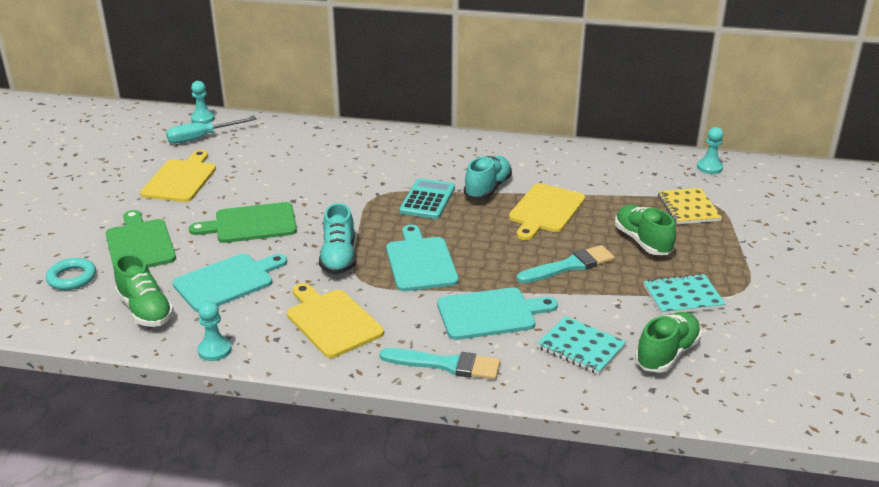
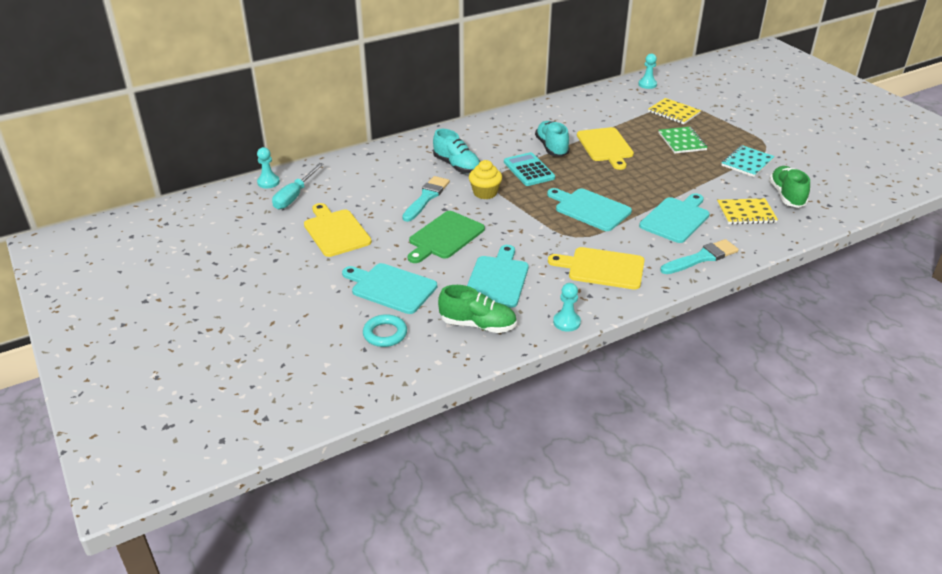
camera: 40 degrees left, 5 degrees up
green cutting board [105,210,176,269] -> turquoise cutting board [342,263,437,314]
turquoise shoe [319,203,356,275] -> turquoise shoe moved to [433,129,480,174]
turquoise brush [517,245,615,283] -> turquoise brush moved to [402,176,450,222]
turquoise notebook [537,316,626,375] -> yellow notebook [717,198,778,225]
green shoe [615,205,676,255] -> green notebook [659,127,708,153]
none -> yellow cupcake [469,160,502,199]

